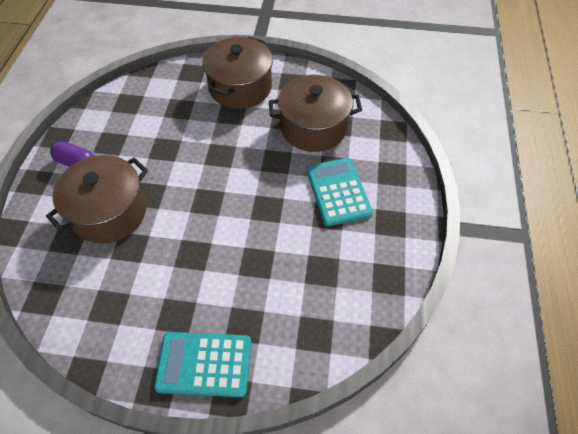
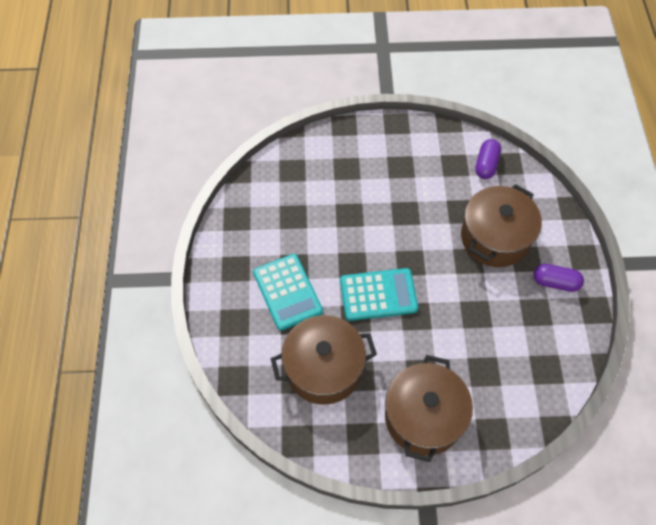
camera: 170 degrees right, 5 degrees up
turquoise calculator [154,332,251,397] -> turquoise calculator moved to [340,268,418,321]
none -> purple capsule [475,139,501,179]

